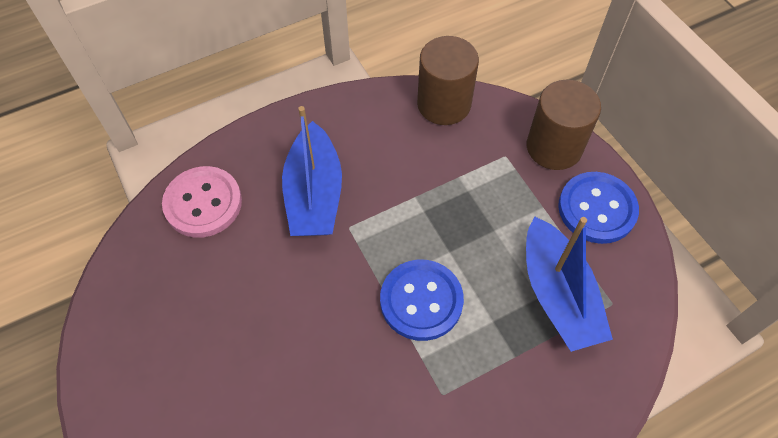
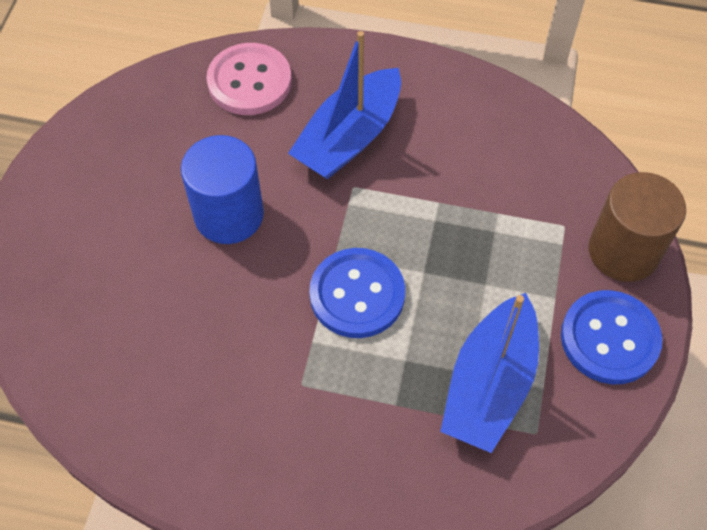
camera: 40 degrees right, 0 degrees up
brown cylinder [417,36,479,125] -> none
none -> blue cylinder [181,135,264,244]

